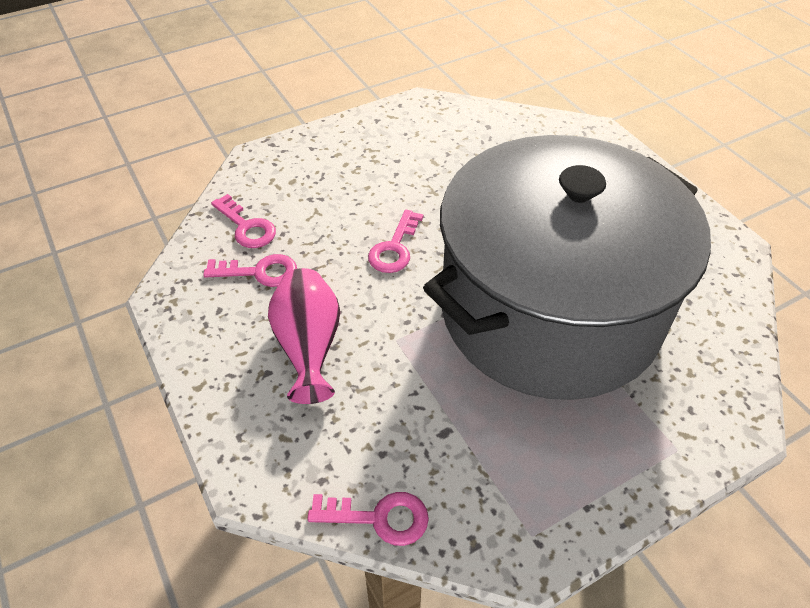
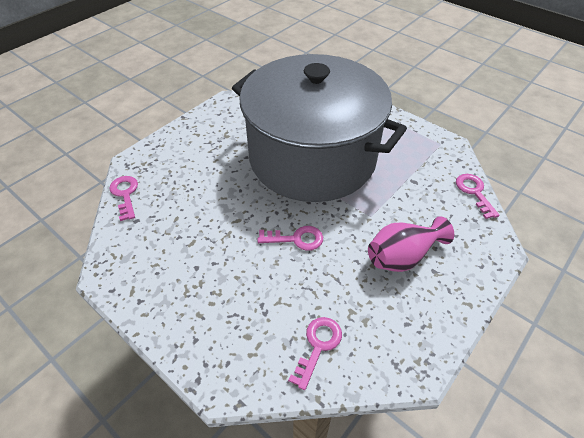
camera: 110 degrees left, 0 degrees up
pink key [203,254,297,287] -> pink key moved to [109,176,138,221]

